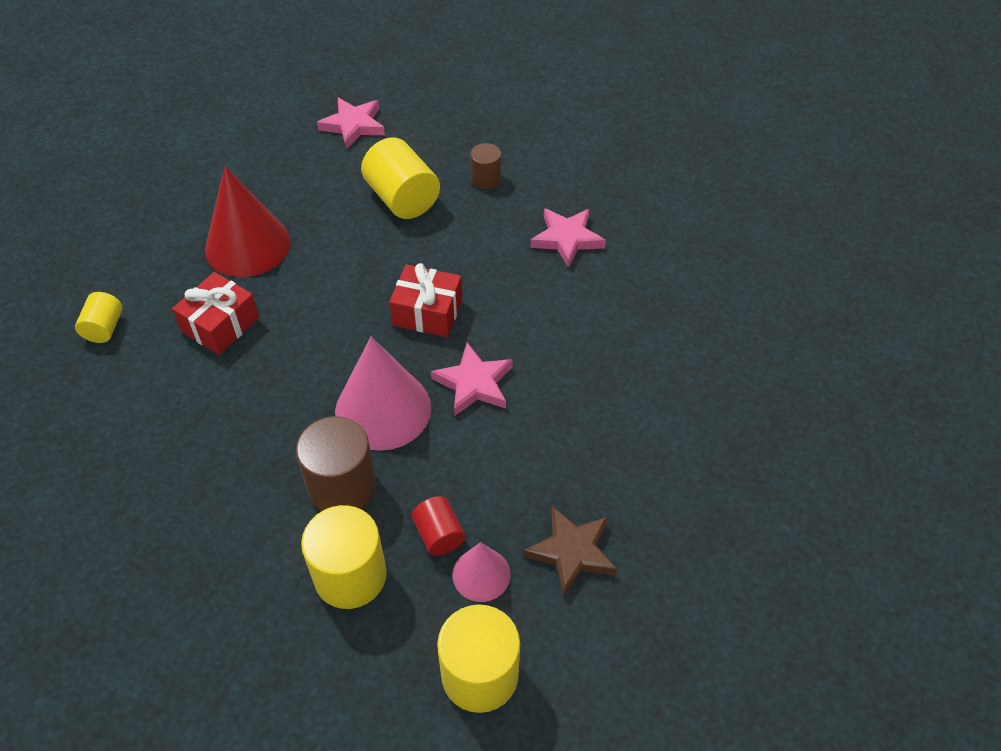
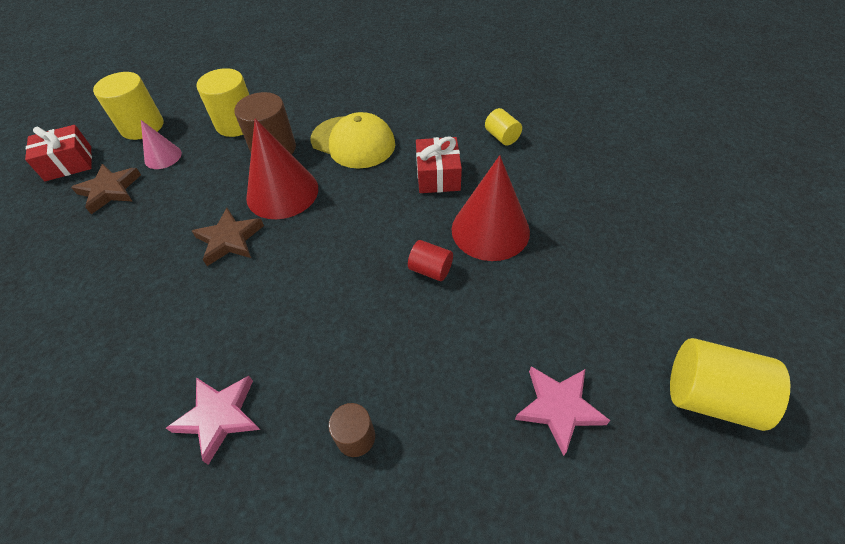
camera: 145 degrees right, 0 degrees up
pink cone [335,336,431,451] -> red cone [246,118,318,219]
yellow cylinder [361,137,440,219] -> yellow cylinder moved to [670,338,790,431]
red gift [389,263,462,337] -> red gift moved to [25,125,92,181]
red cylinder [412,496,465,556] -> red cylinder moved to [408,240,453,281]
pink star [431,343,513,416] -> brown star [192,208,264,266]
none -> yellow cap [311,112,395,169]

